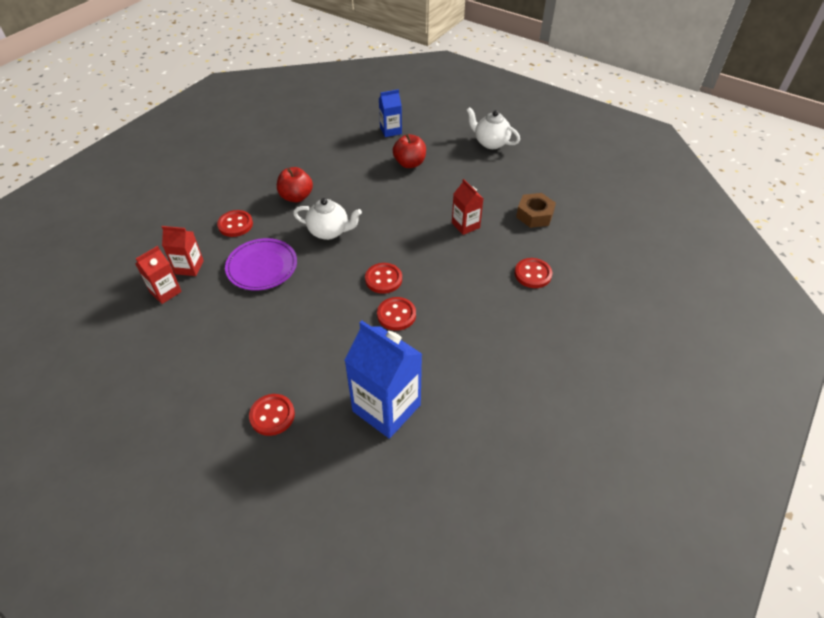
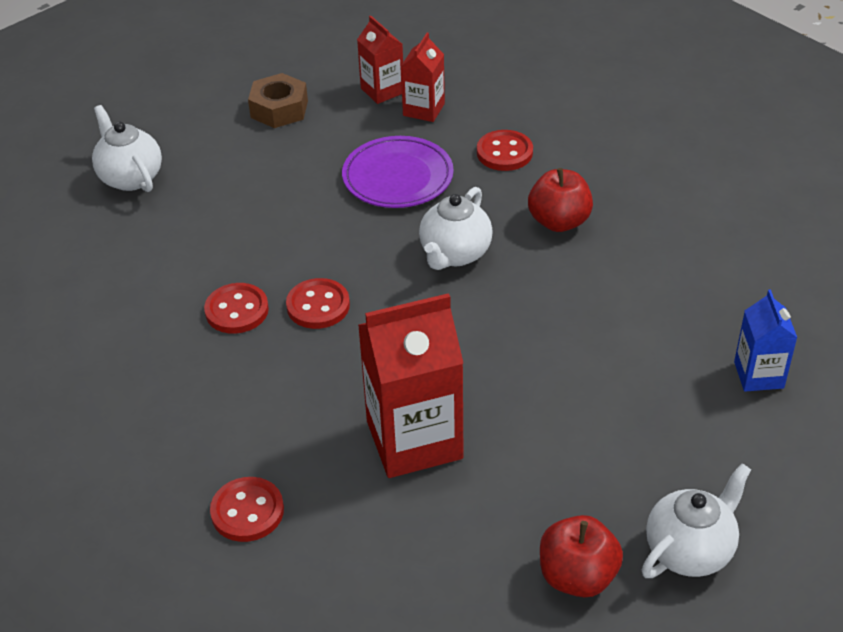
camera: 105 degrees right, 5 degrees down
red button [249,394,295,436] -> white teapot [92,105,162,192]
blue carton [344,320,422,439] -> none
red apple [393,134,426,168] -> red apple moved to [540,515,623,597]
red carton [452,179,483,235] -> red carton [358,293,464,478], size x1.85
brown nut [516,193,556,228] -> brown nut moved to [248,73,308,128]

